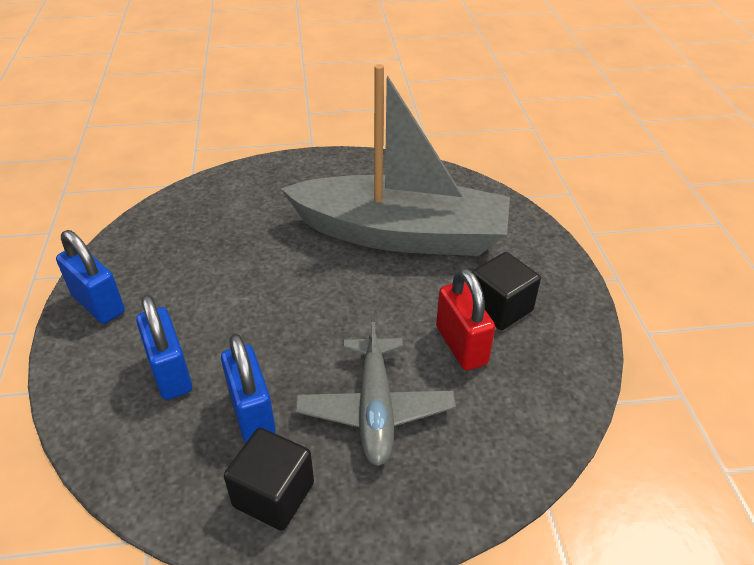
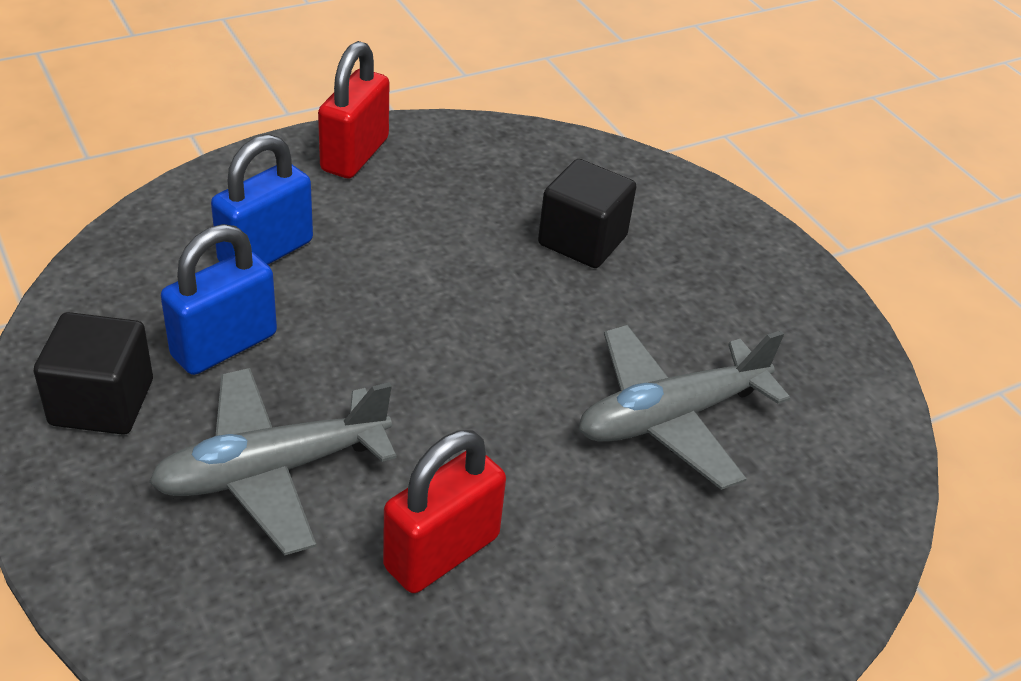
camera: 65 degrees right, 0 degrees up
blue padlock [56,230,125,324] -> red padlock [318,41,389,178]
grey boat [281,64,510,256] -> grey plane [579,325,790,490]
black cube [473,252,541,330] -> black cube moved to [538,159,637,268]

